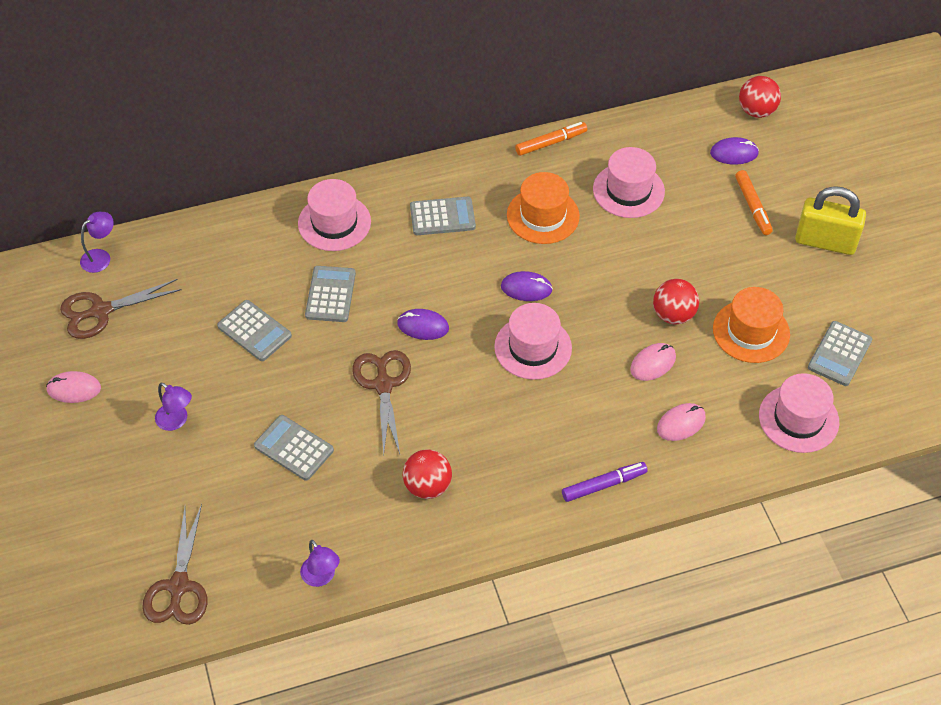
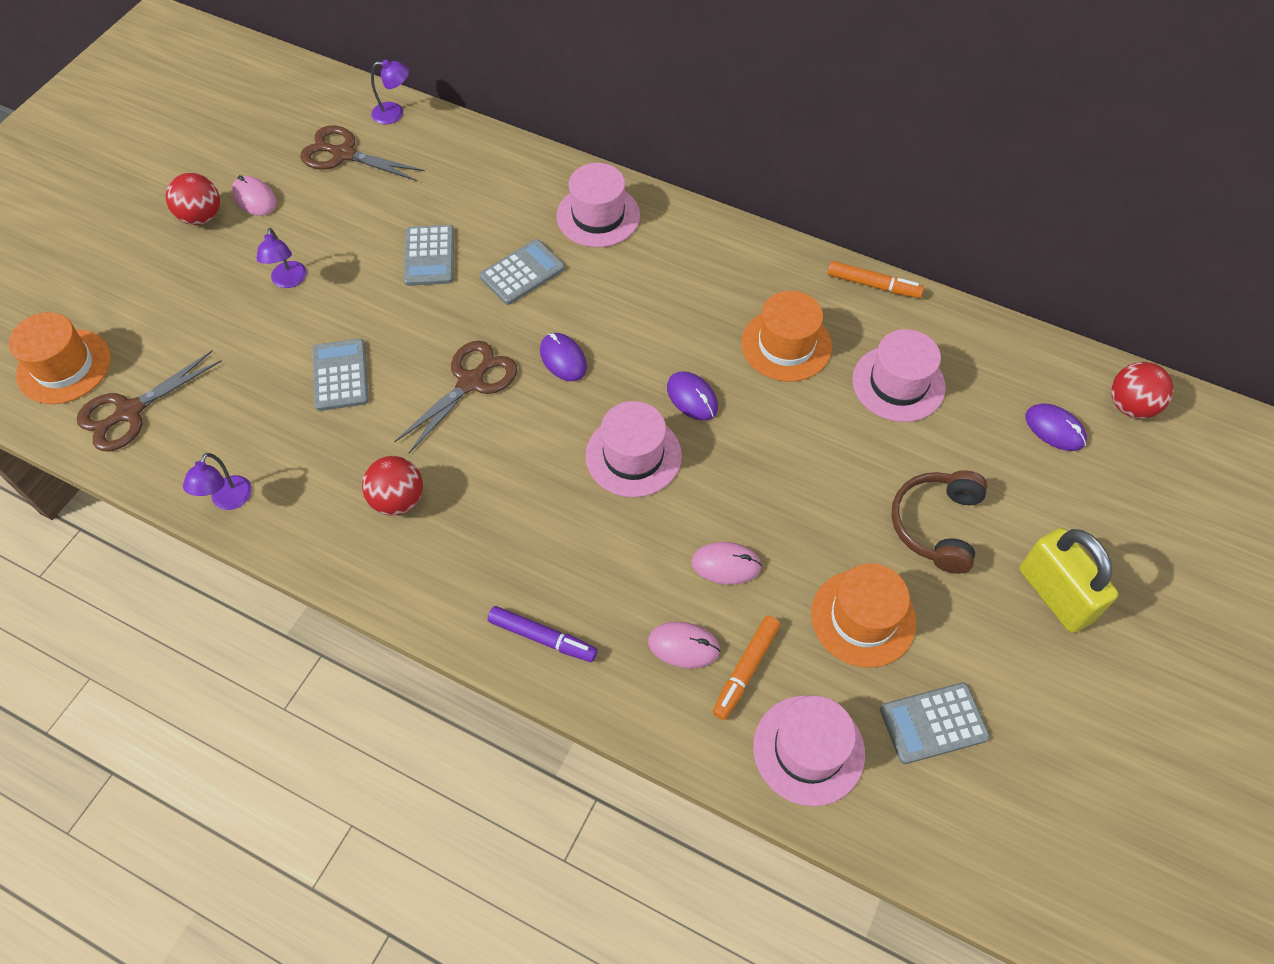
camera: 45 degrees right, 5 degrees up
grey calculator [410,197,476,235] -> none
red ball [653,279,699,324] -> red ball moved to [166,173,220,225]
orange marker [735,170,773,235] -> orange marker moved to [713,615,780,720]
none -> orange hat [9,312,111,404]
none -> brown headphones [891,470,988,574]

